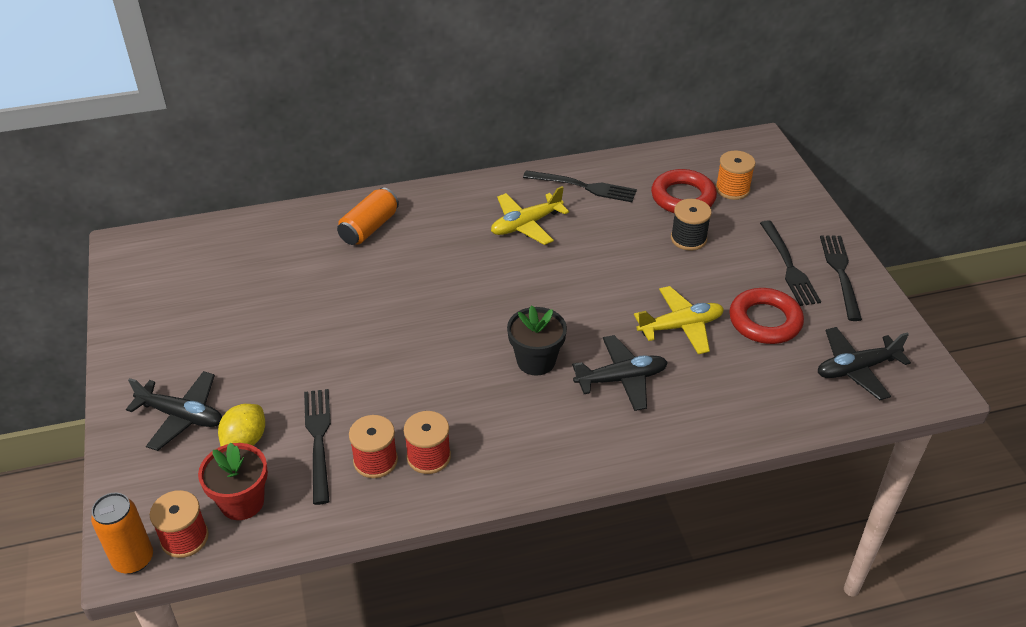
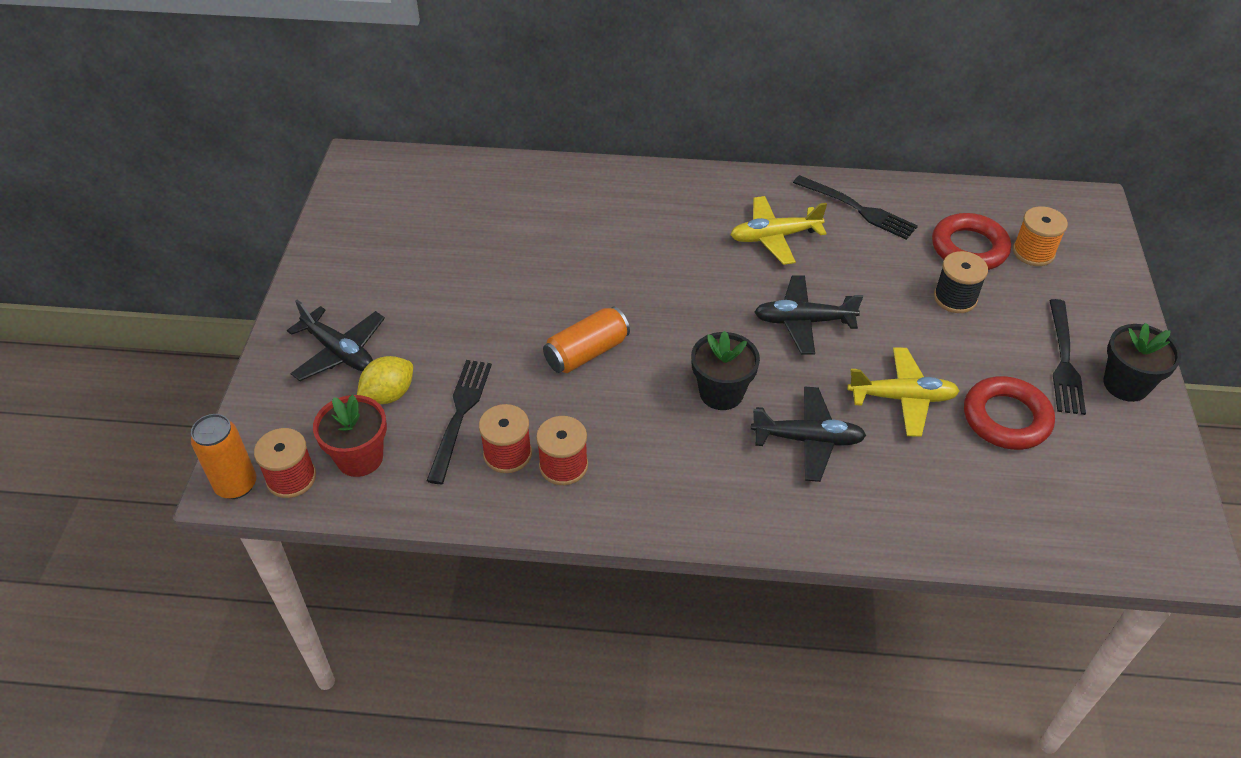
camera: 20 degrees right, 5 degrees up
orange can [337,188,399,245] -> orange can moved to [543,307,630,373]
black plane [818,327,911,400] -> black plane moved to [755,275,863,355]
black fork [820,235,862,321] -> black flower pot [1103,323,1181,402]

